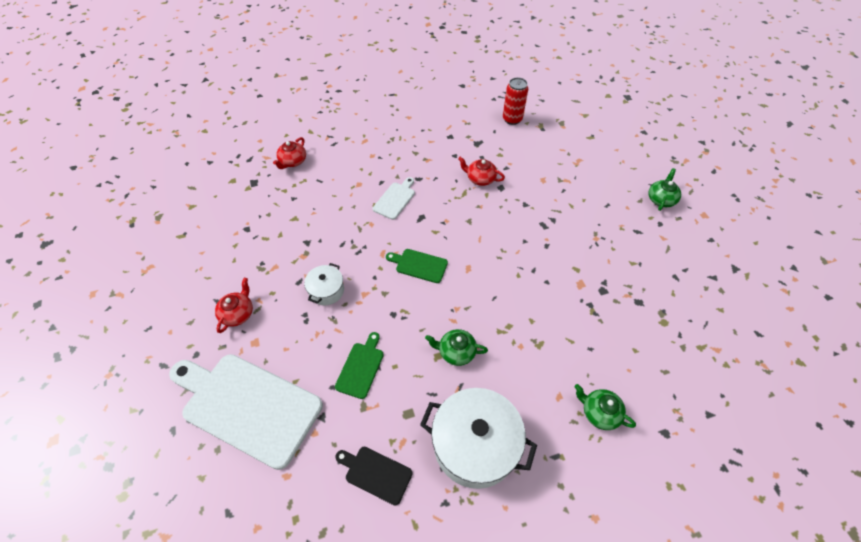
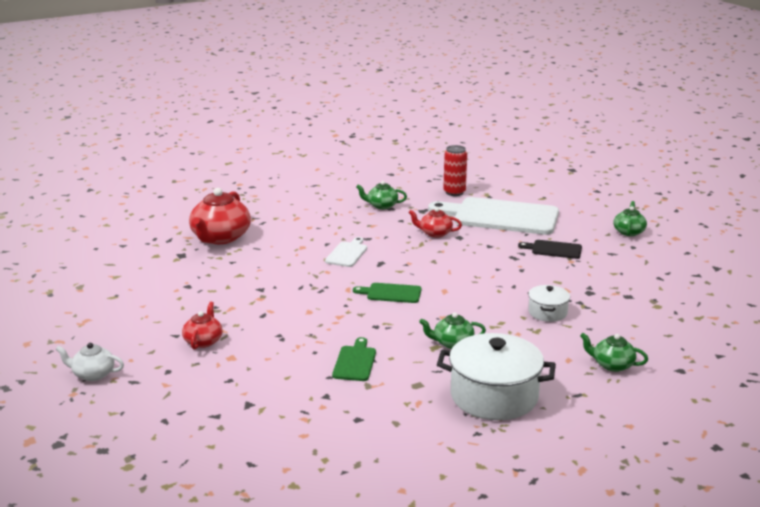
camera: 10 degrees left, 30 degrees down
white cutting board [169,354,323,470] -> white cutting board moved to [428,197,559,235]
red teapot [273,137,306,169] -> red teapot [189,188,251,244], size x1.84
white pot [304,263,344,305] -> white pot moved to [528,285,570,322]
black cutting board [335,447,413,505] -> black cutting board moved to [518,240,582,259]
none -> white teapot [55,343,124,381]
none -> green teapot [356,181,407,209]

